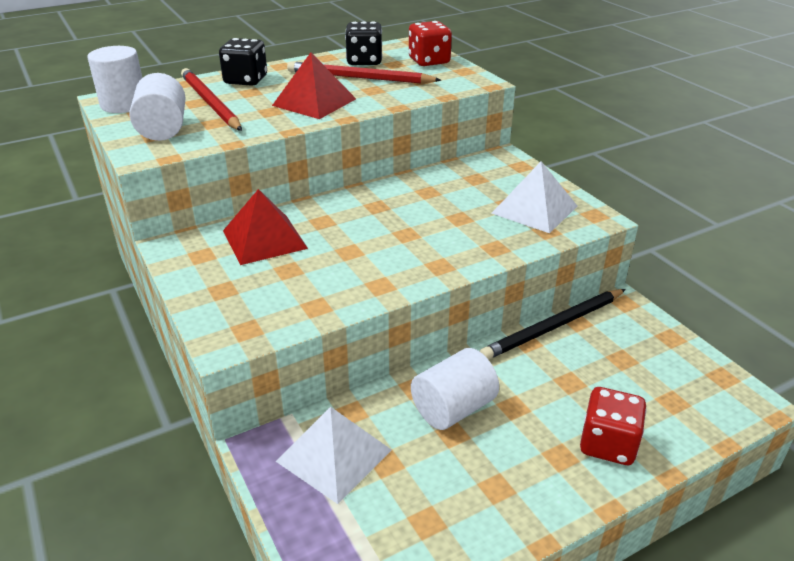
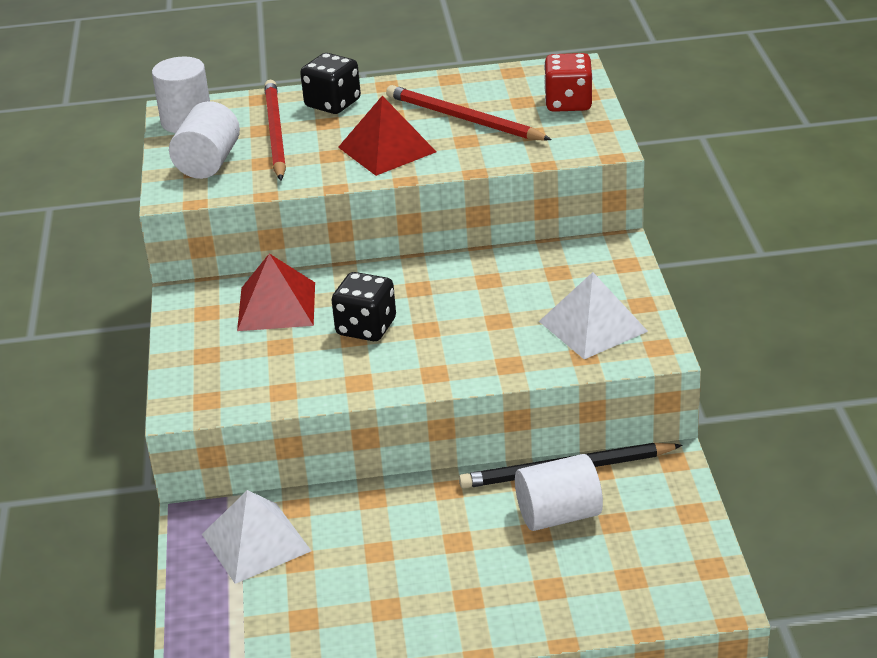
camera: 25 degrees right, 0 degrees up
black dice [345,22,383,65] -> black dice moved to [332,272,396,341]
white cylinder [411,348,499,430] -> white cylinder moved to [515,454,603,531]
red dice [580,387,647,465] -> none

